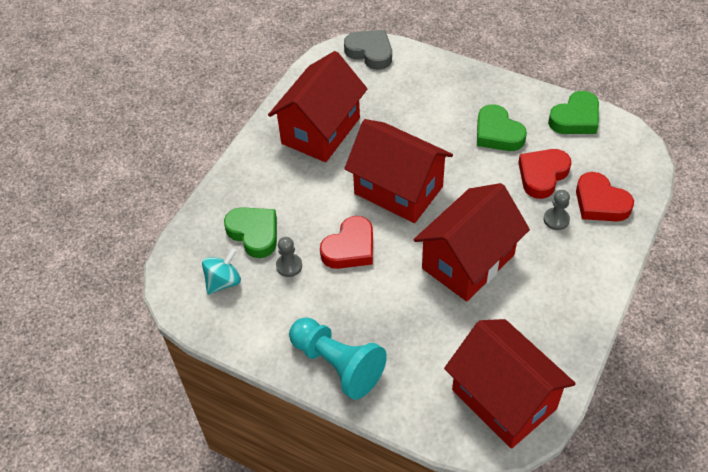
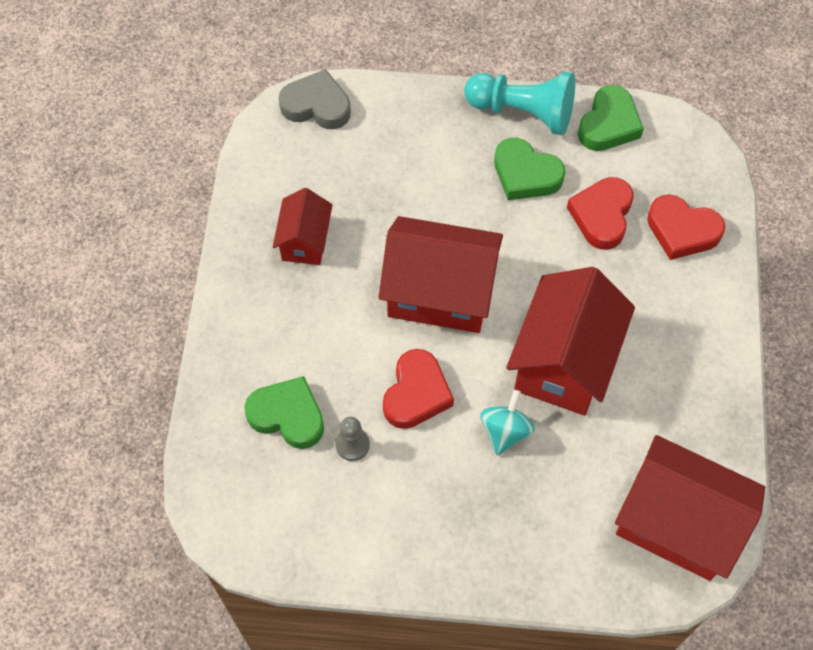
camera: 25 degrees left, 10 degrees up
turquoise spinning top [202,248,241,295] -> turquoise spinning top moved to [480,390,535,455]
red house [268,51,367,162] -> red house [273,188,332,265], size x0.55
turquoise pawn [289,317,387,400] -> turquoise pawn moved to [464,72,575,135]
grey pawn [544,190,570,230] -> none

